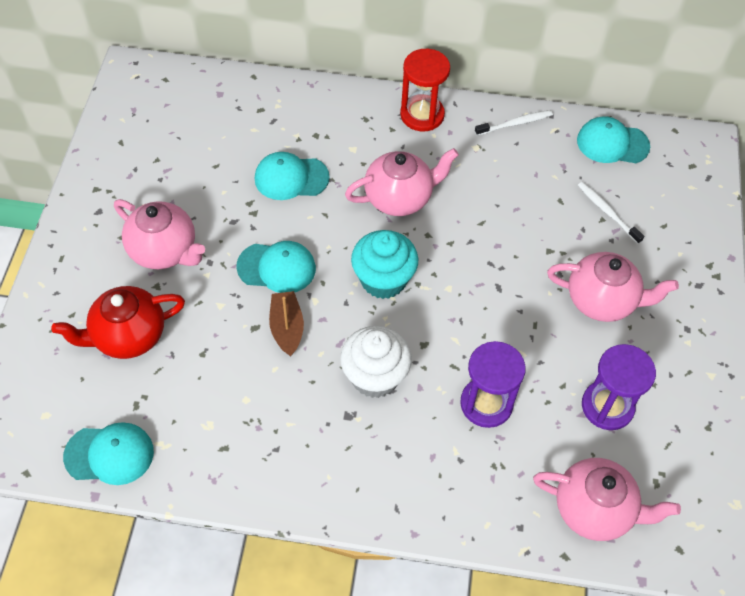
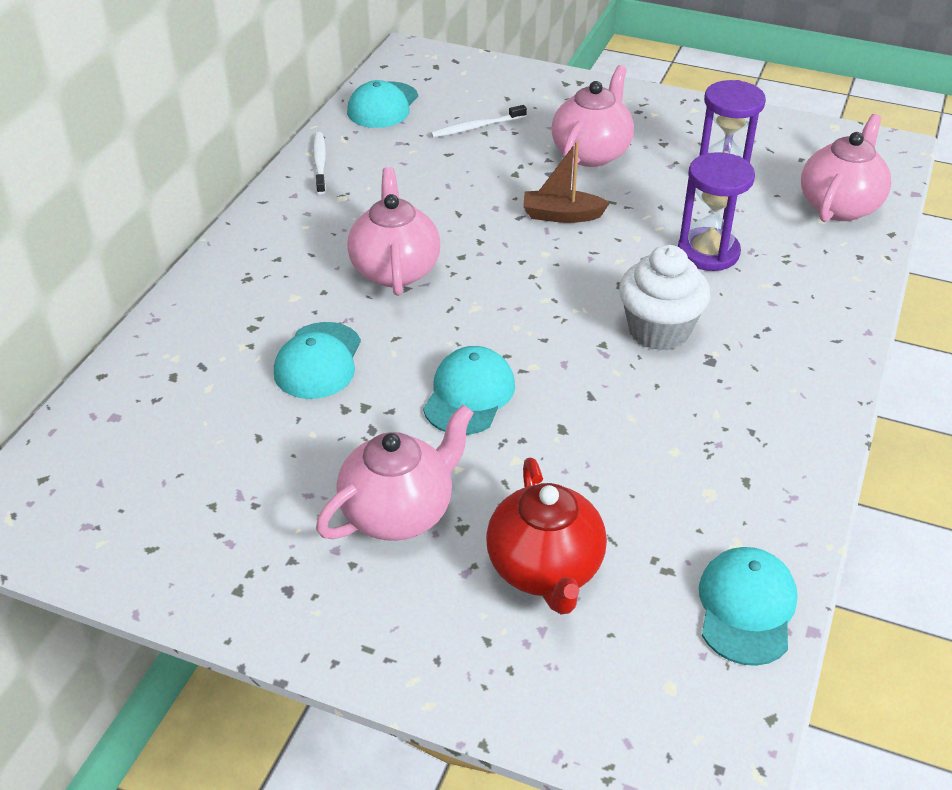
camera: 75 degrees left, 15 degrees down
brown boat [269,291,304,357] -> brown boat moved to [523,141,610,223]
turquoise cupcake [351,230,418,299] -> none
red hourglass [400,49,450,131] -> none

